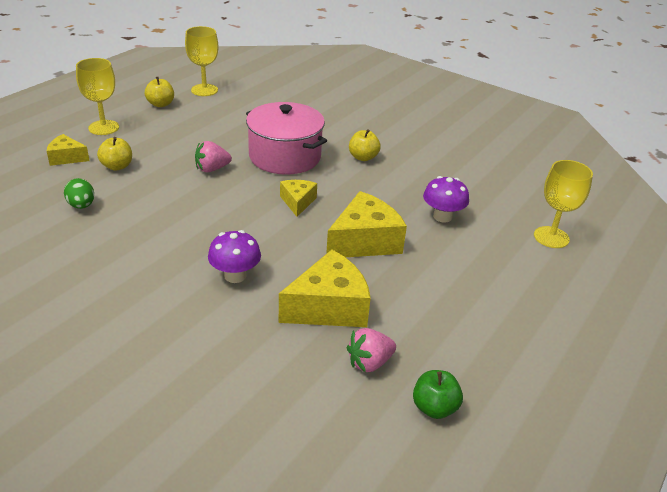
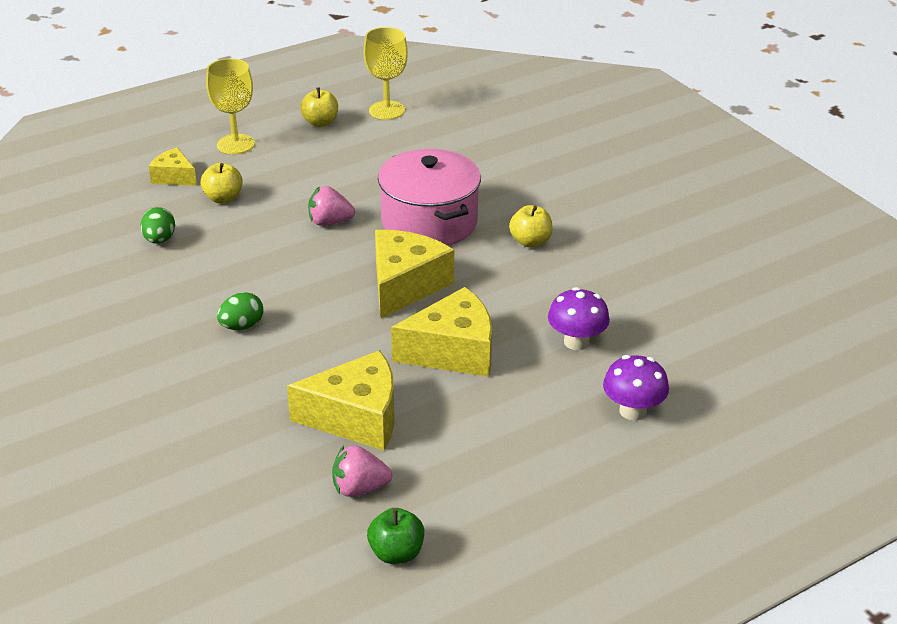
camera: 25 degrees right, 0 degrees up
purple mushroom [208,230,261,283] -> purple mushroom moved to [603,355,669,420]
yellow cheese [280,180,317,217] -> yellow cheese [375,230,454,319], size x1.80
yellow goblet [534,160,593,248] -> none
none -> green egg [217,292,264,330]

